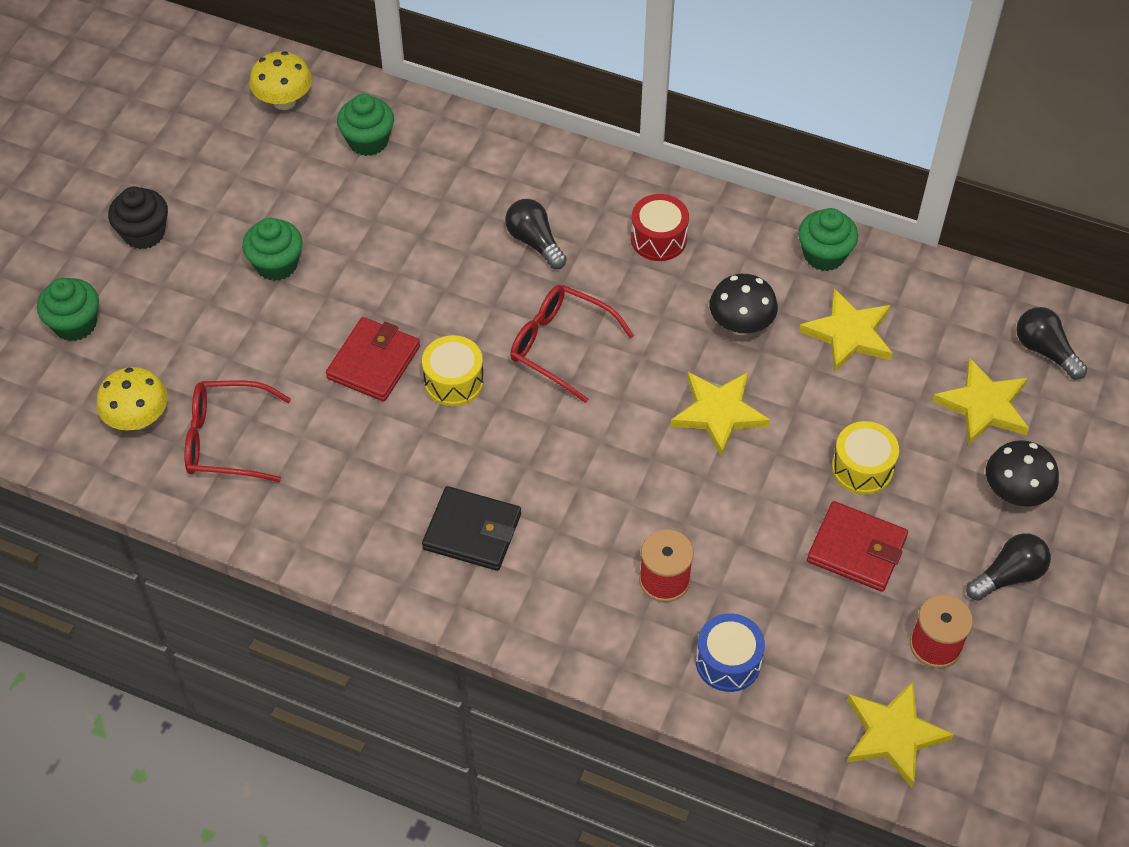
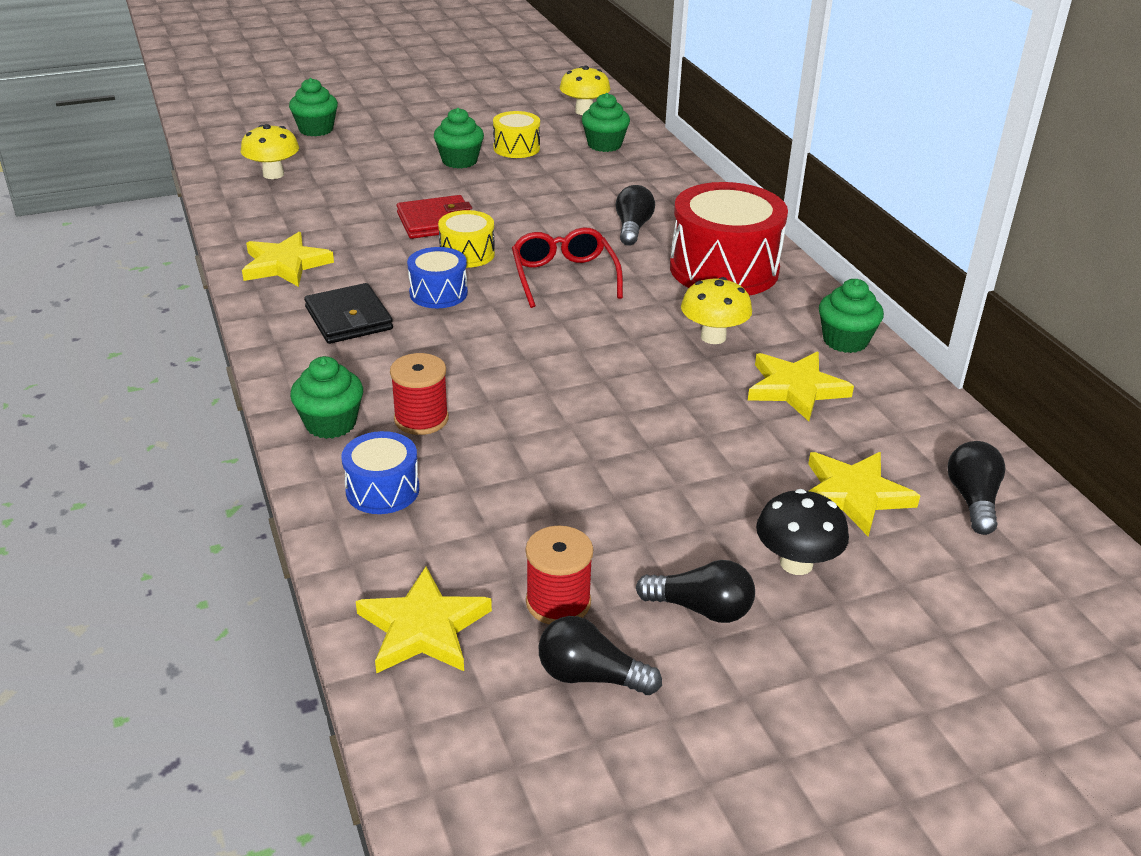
camera: 45 degrees right, 20 degrees down
black cupcake [108,186,168,249] -> none
red glasses [185,381,291,482] -> none
red drum [631,194,689,261] -> red drum [670,182,788,296], size x1.96
yellow star [670,372,770,457] -> yellow star moved to [242,232,334,287]
black mushroom [709,274,778,335] -> yellow mushroom [681,277,752,344]
red wallet [807,501,908,592] -> none
yellow drum [832,421,899,495] -> yellow drum moved to [493,111,540,158]
none -> green cupcake [290,356,363,439]
none -> blue drum [407,247,468,308]
none -> black light bulb [539,616,662,695]

